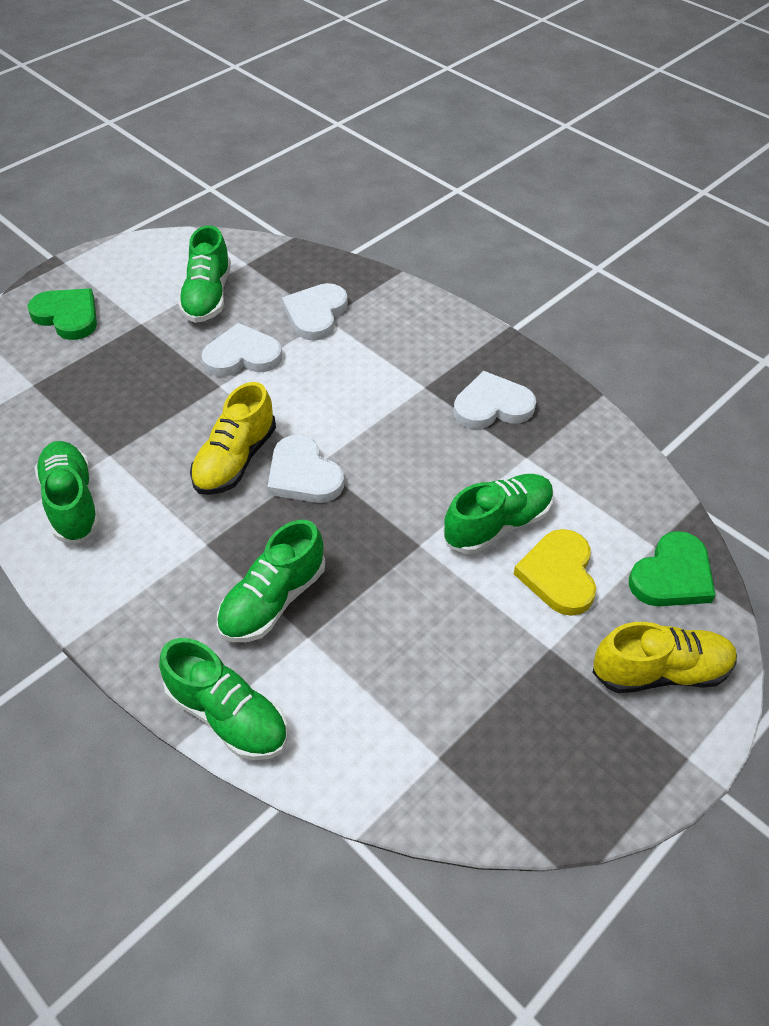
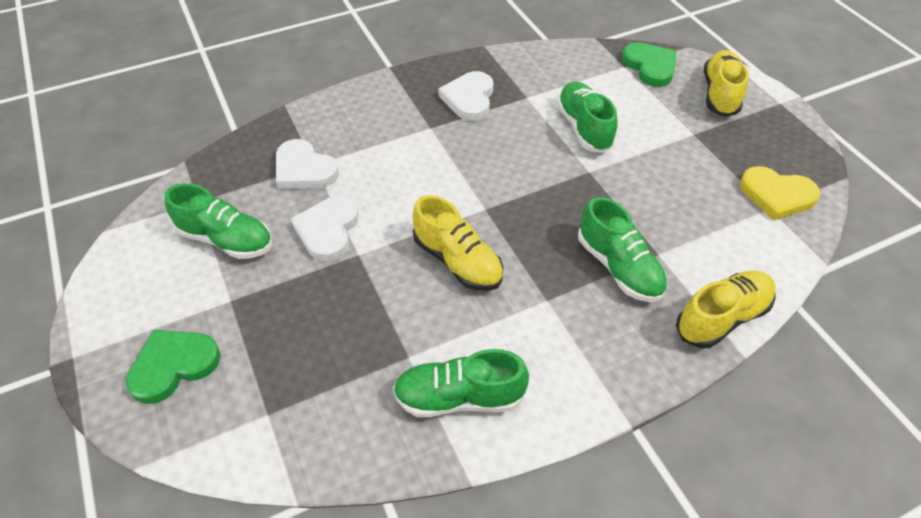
camera: 70 degrees left, 0 degrees up
green shoe [159,638,287,760] -> yellow shoe [676,270,776,348]
white heart [267,435,344,503] -> none
yellow heart [514,529,596,616] -> yellow heart moved to [740,166,820,220]

